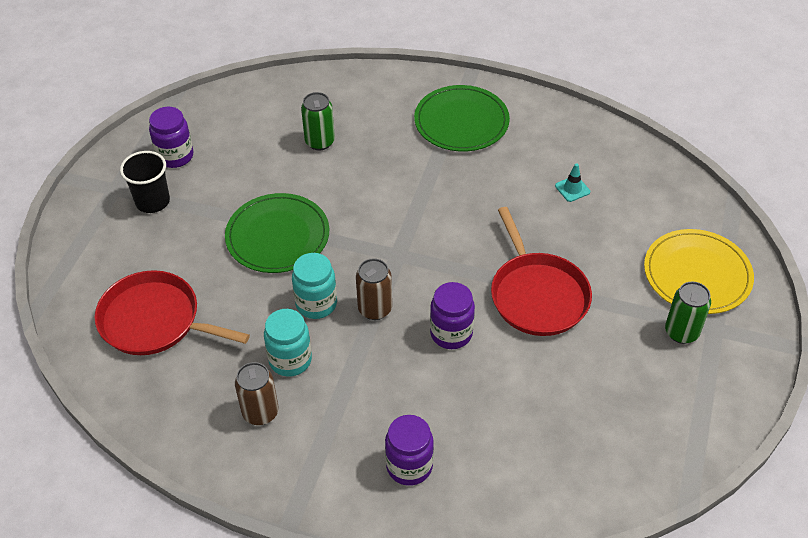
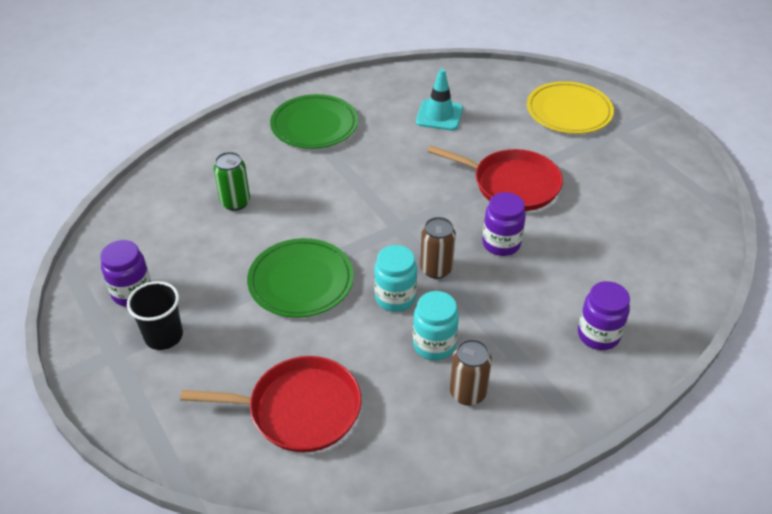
camera: 50 degrees left, 5 degrees down
red pan [95,270,250,355] -> red pan turned 150 degrees counterclockwise [180,356,362,452]
turquoise traffic cone [555,163,590,202] -> turquoise traffic cone [416,69,463,131], size x1.79
green can [665,281,711,344] -> none

